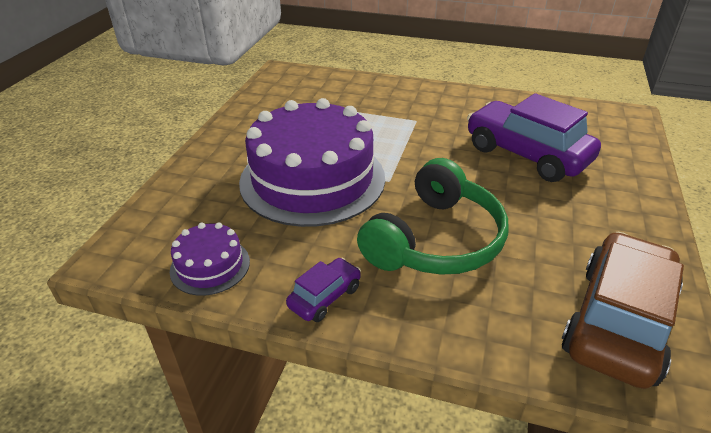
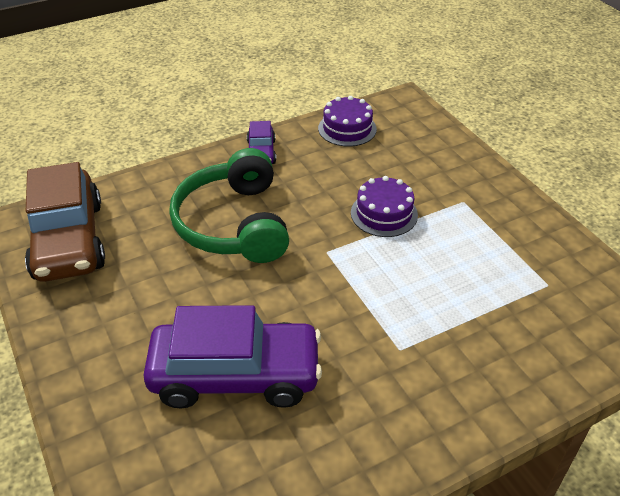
camera: 135 degrees right, 5 degrees up
purple cake [239,98,385,227] -> purple cake [351,176,418,237], size x0.45

